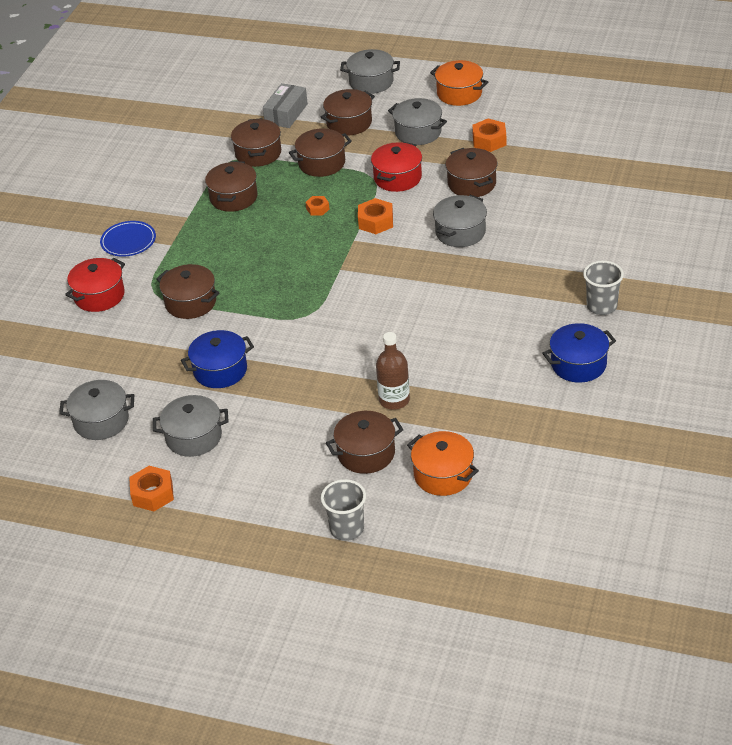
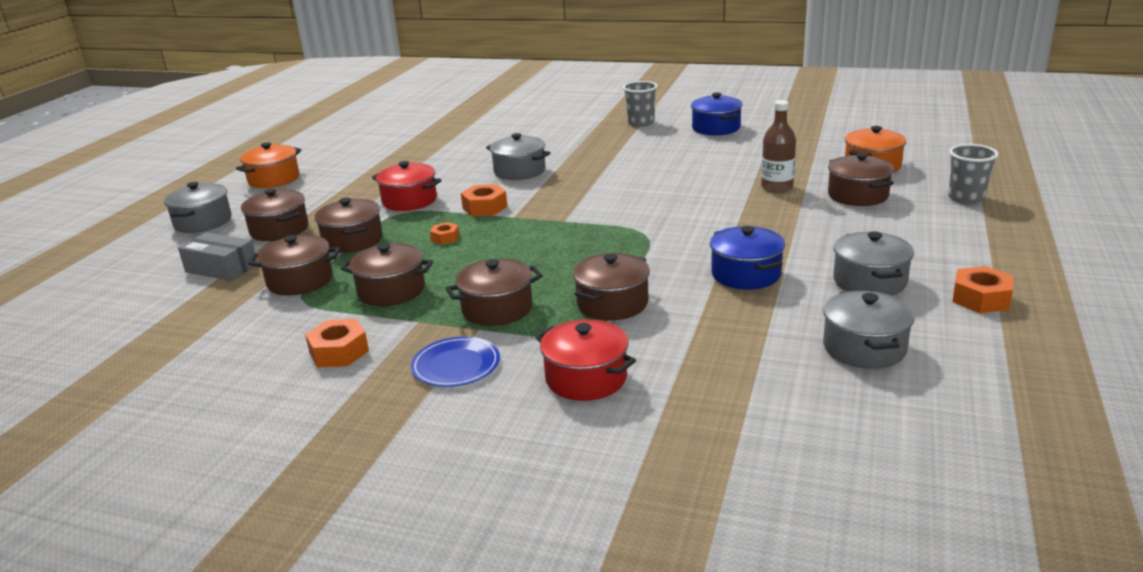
camera: 90 degrees left, 15 degrees down
grey pot [388,98,447,145] -> none
brown pot [445,148,497,197] -> brown pot moved to [445,259,543,326]
orange nut [472,119,506,152] -> orange nut moved to [305,319,369,368]

